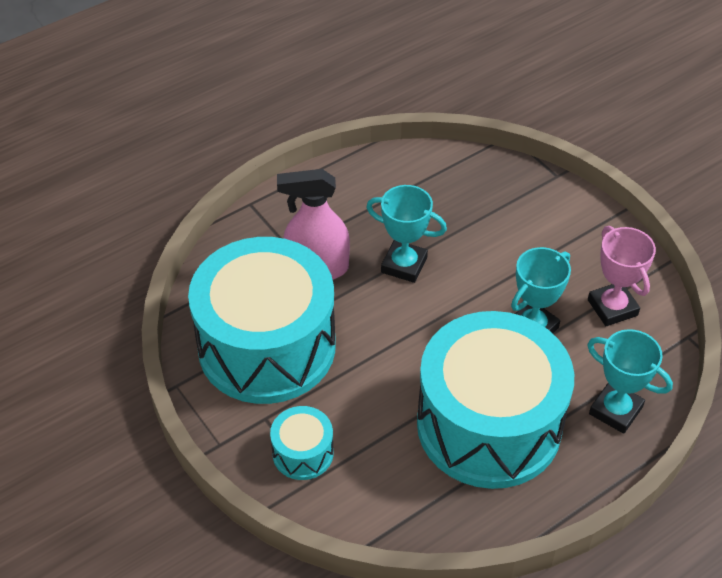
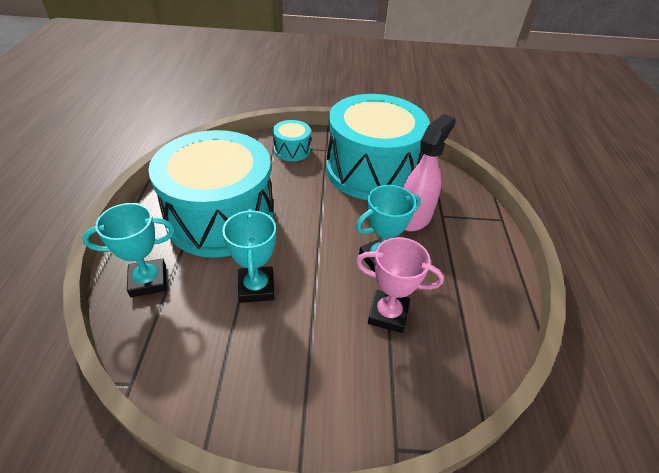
camera: 125 degrees right, 5 degrees down
pink trophy [588,226,656,326] -> pink trophy moved to [356,237,444,333]

